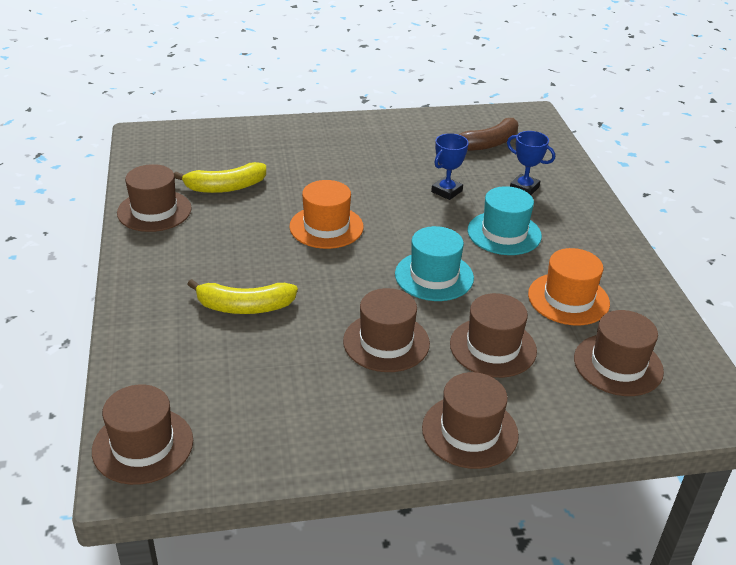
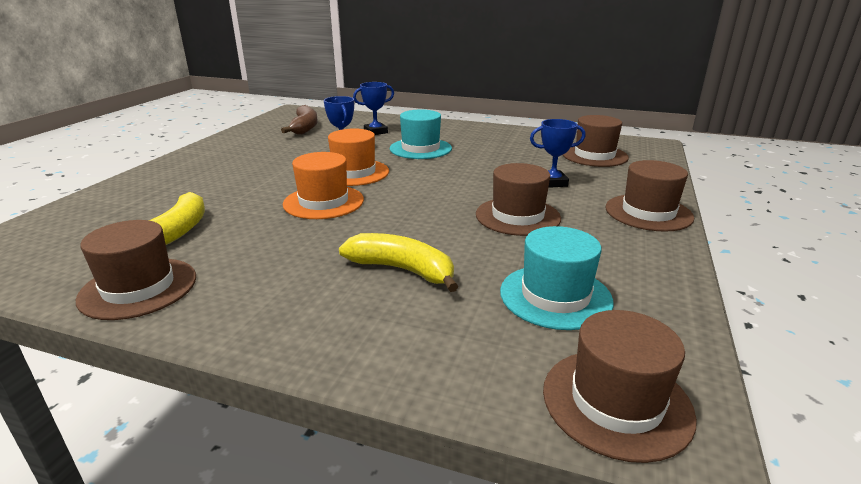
camera: 60 degrees left, 10 degrees down
yellow banana [187,279,298,314] -> yellow banana turned 90 degrees counterclockwise [339,233,458,292]
turquoise hat [395,226,474,301] -> turquoise hat moved to [500,226,614,330]
brown hat [450,293,537,378] -> blue trophy [530,119,586,188]
orange hat [528,248,610,325] -> orange hat moved to [328,129,389,186]

